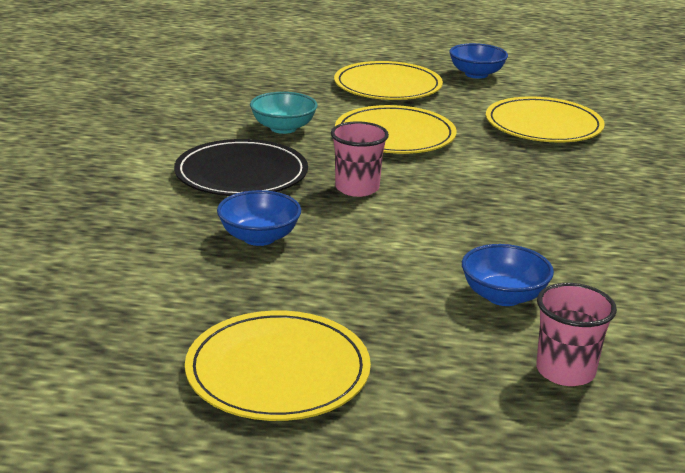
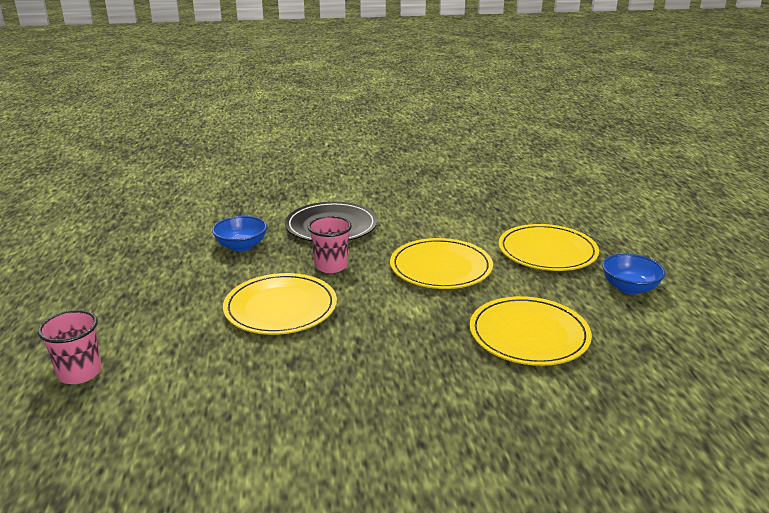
camera: 75 degrees right, 0 degrees up
yellow plate [185,311,371,421] -> yellow plate moved to [223,273,337,335]
turquoise bowl [250,92,318,134] -> none
blue bowl [462,244,554,306] -> none

